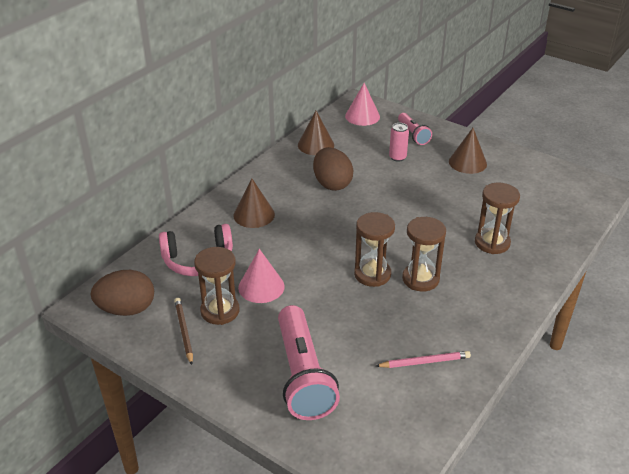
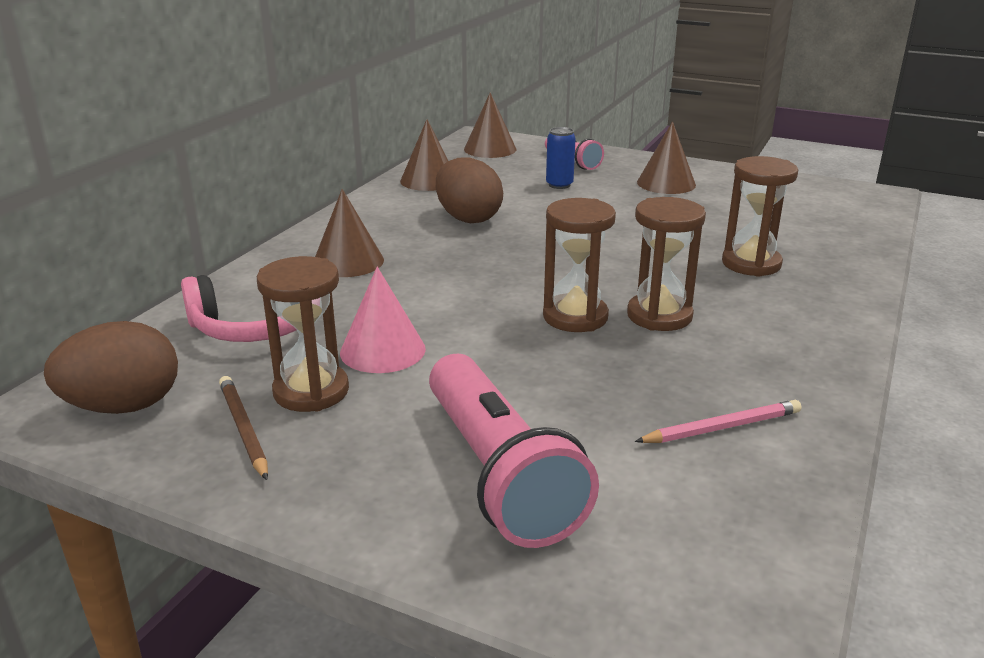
camera: 10 degrees left, 10 degrees down
pink cone [345,83,380,126] -> brown cone [464,92,516,158]
pink can [389,123,409,162] -> blue can [546,127,576,189]

